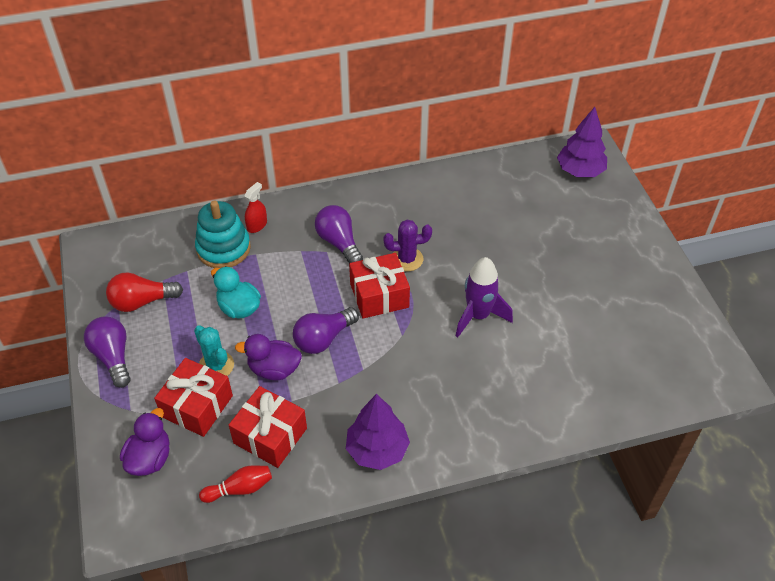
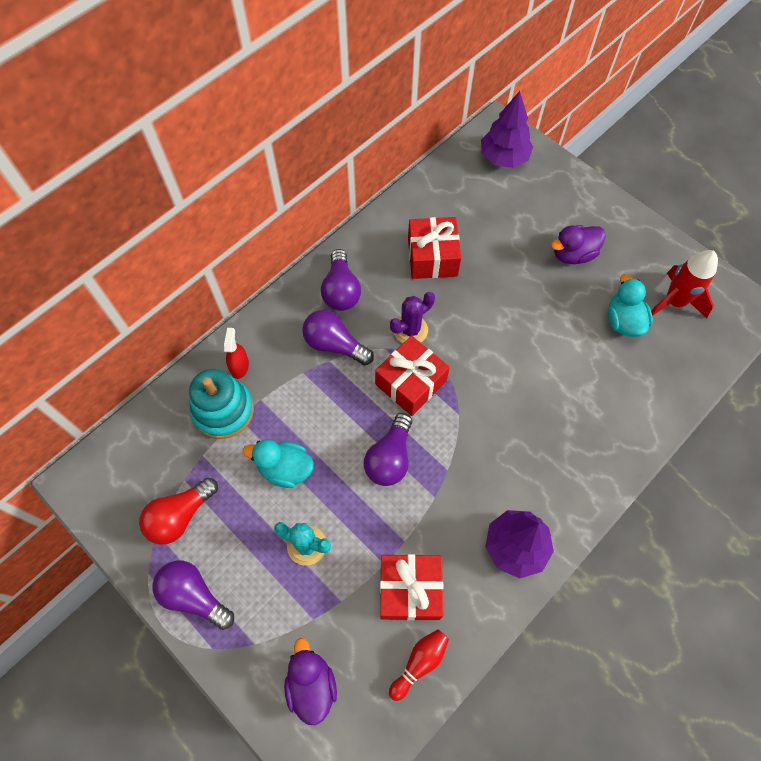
camera: 30 degrees left, 15 degrees up
red gift [154,358,233,437] -> red gift moved to [408,217,461,279]
purple duck [235,334,302,380] -> purple duck moved to [551,225,606,264]
purple rocket [456,257,513,338] -> none
none -> purple light bulb [321,249,361,311]
none -> turquoise duck [608,274,653,337]
none -> red rocket [651,250,718,318]

